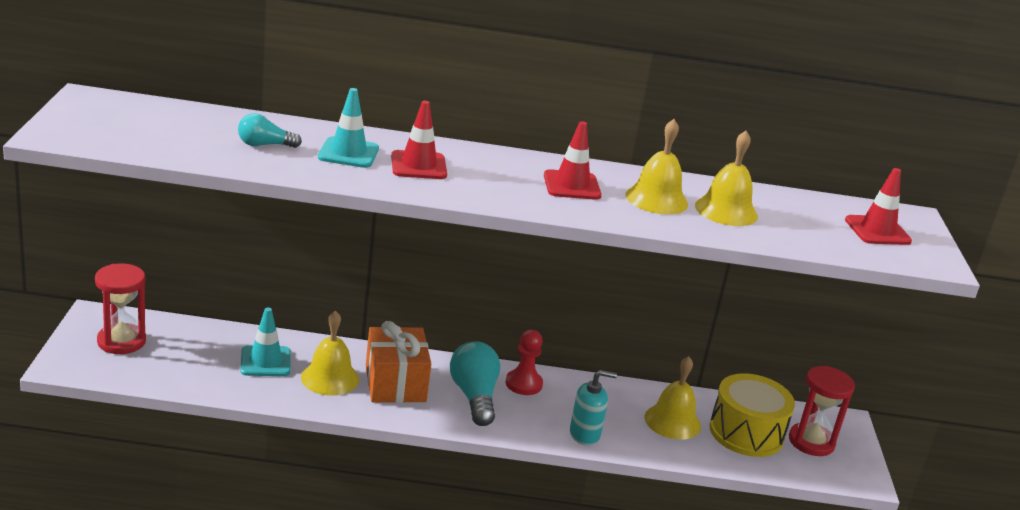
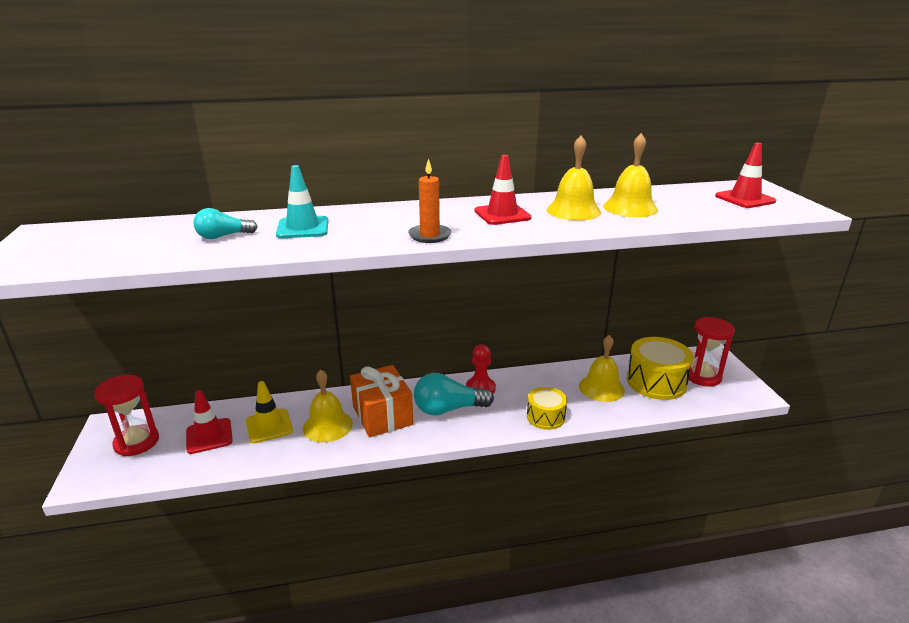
camera: 10 degrees left, 0 degrees up
turquoise traffic cone [240,307,291,376] -> yellow traffic cone [246,381,293,443]
red traffic cone [391,101,447,179] -> red traffic cone moved to [186,390,233,454]
turquoise light bulb [450,341,500,426] -> turquoise light bulb turned 75 degrees counterclockwise [414,373,494,416]
turquoise soap dispenser [570,370,617,446] -> yellow drum [527,387,567,430]
none -> orange candle [408,159,452,243]

